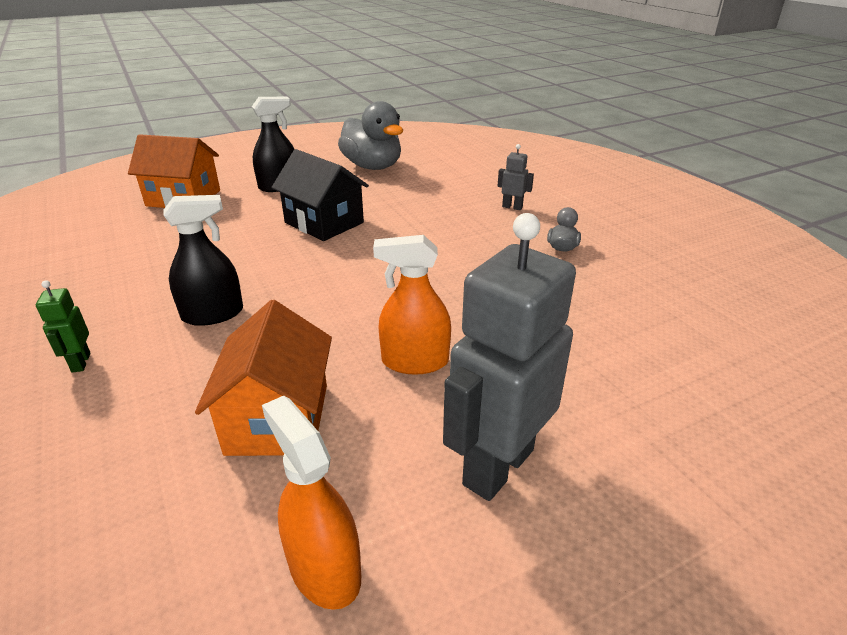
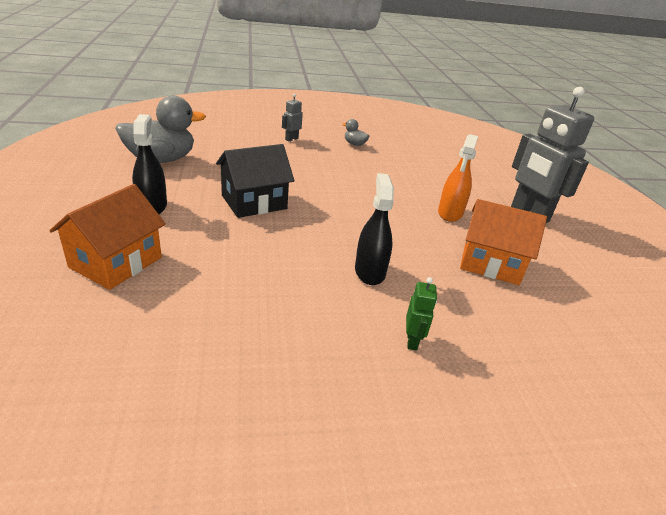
camera: 75 degrees left, 0 degrees up
green robot [36,280,91,373] -> green robot turned 90 degrees counterclockwise [406,277,437,351]
orange spray bottle [262,396,361,610] -> none

